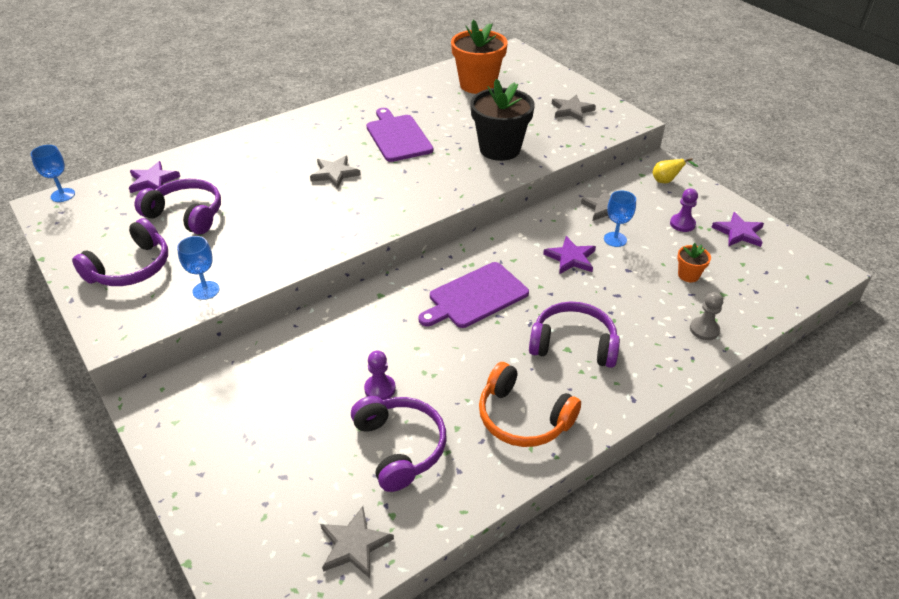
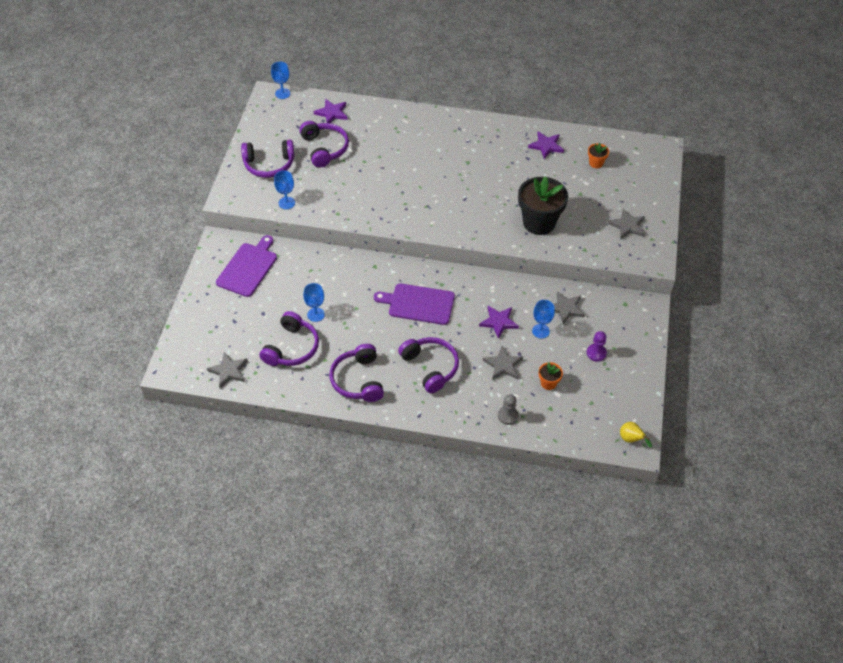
camera: 45 degrees right, 10 degrees up
grey star [310,156,361,189] -> grey star moved to [483,346,523,380]
purple pawn [364,351,396,400] -> blue goblet [303,283,325,322]
purple cutting board [366,108,433,162] -> purple cutting board moved to [216,235,277,297]
orange flower pot [451,20,508,94] -> orange flower pot [588,143,609,168], size x0.45
orange headphones [479,362,581,447] -> purple headphones [330,344,384,402]
yellow pear [652,158,698,183] -> yellow pear moved to [620,422,652,448]
purple star [711,212,764,247] -> purple star moved to [528,131,564,159]

